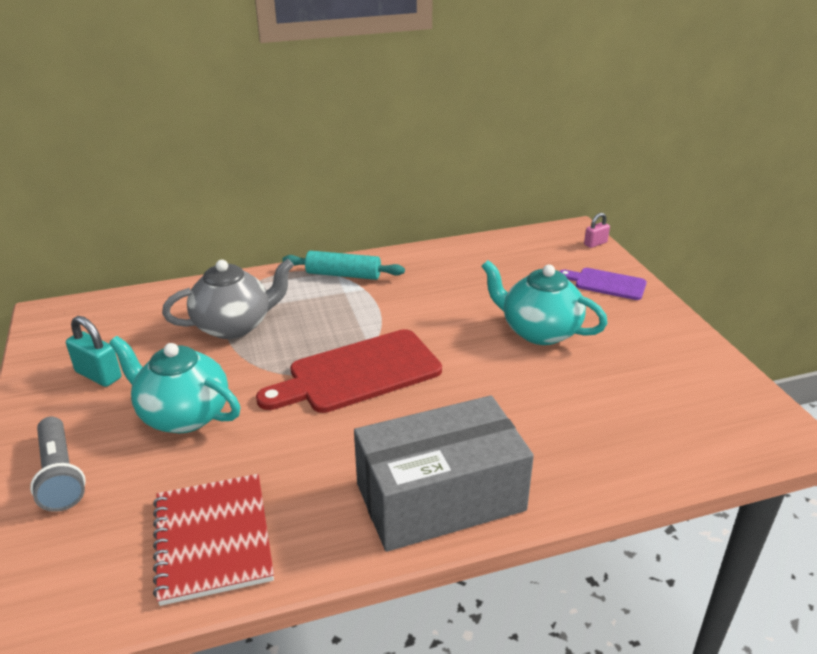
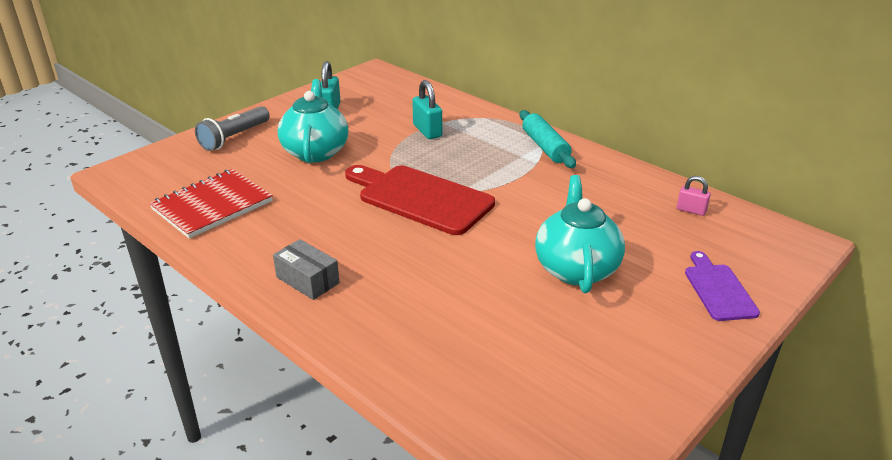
camera: 60 degrees right, 0 degrees up
grey teapot [162,259,294,339] -> turquoise padlock [412,80,442,139]
grey box [354,395,534,552] -> grey box [273,239,340,300], size x0.45
pink padlock [584,213,610,248] -> pink padlock moved to [677,176,711,216]

